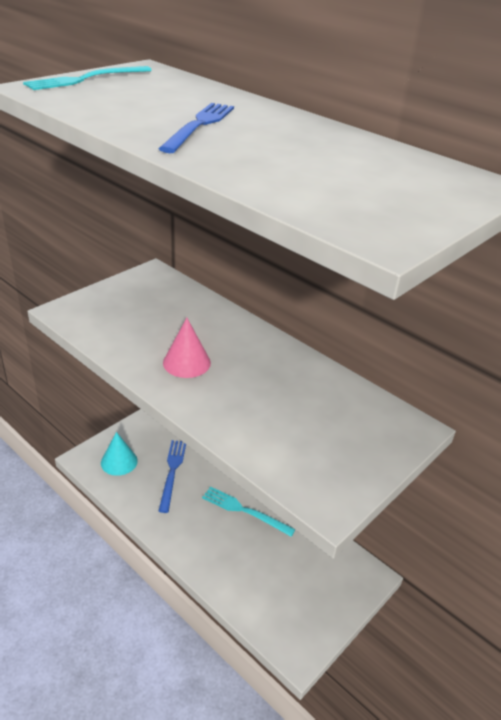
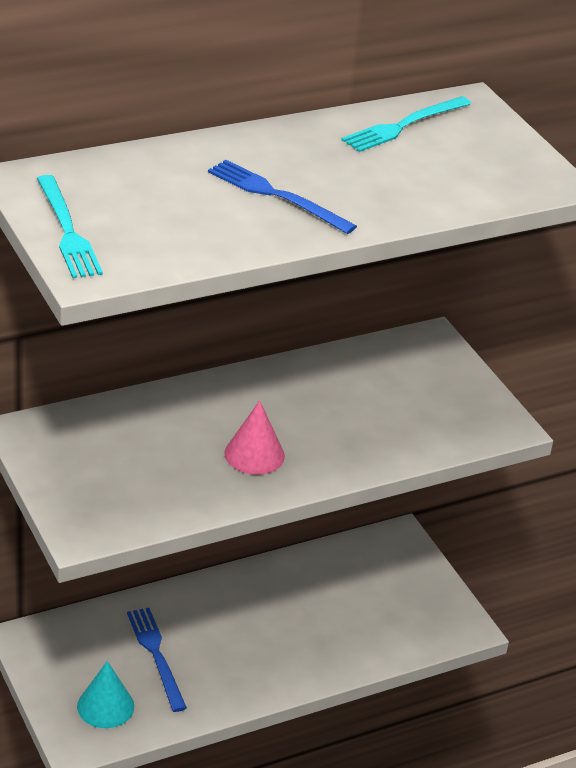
camera: 70 degrees left, 0 degrees up
blue fork [159,440,186,513] -> blue fork turned 45 degrees clockwise [127,608,187,712]
turquoise fork [202,487,295,537] -> turquoise fork moved to [341,96,471,152]

